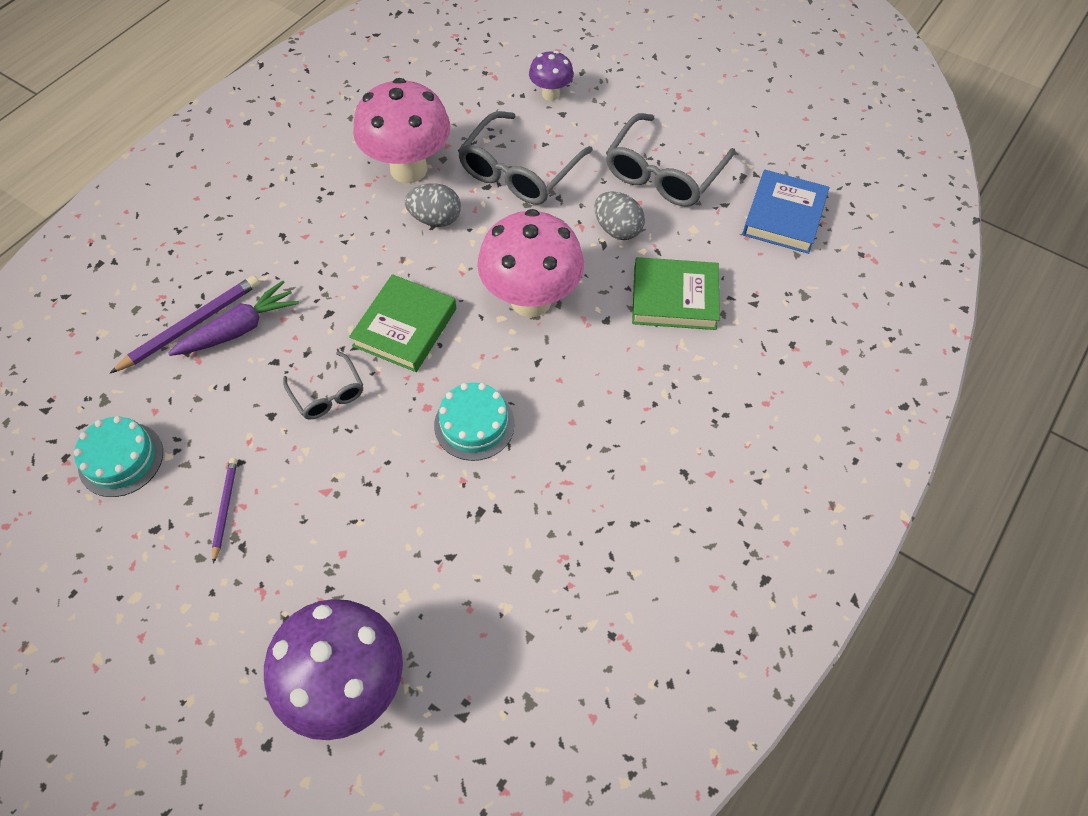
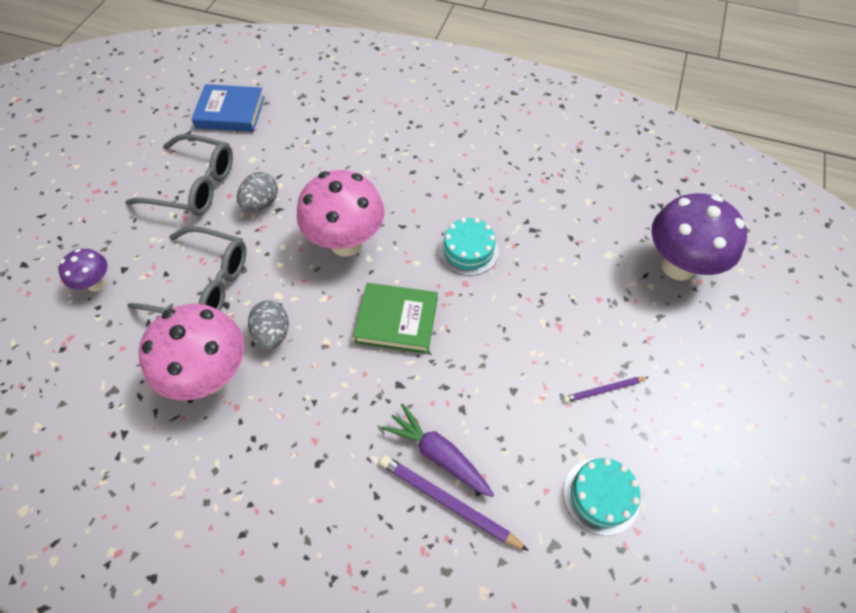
camera: 105 degrees left, 0 degrees up
grey glasses [283,351,363,419] -> none
green book [632,257,720,330] -> none

